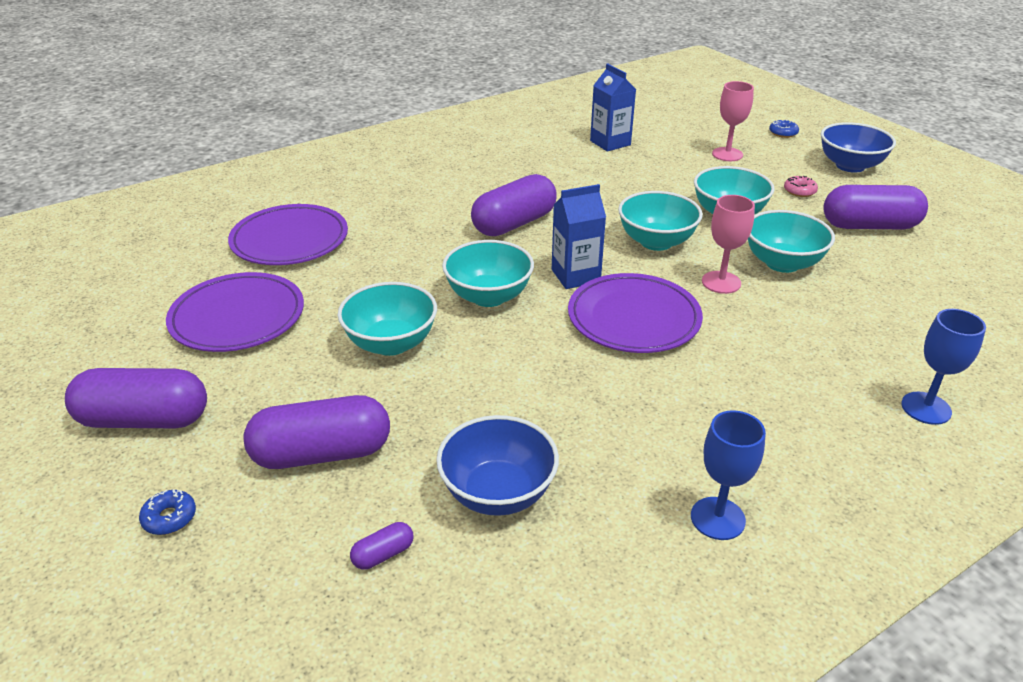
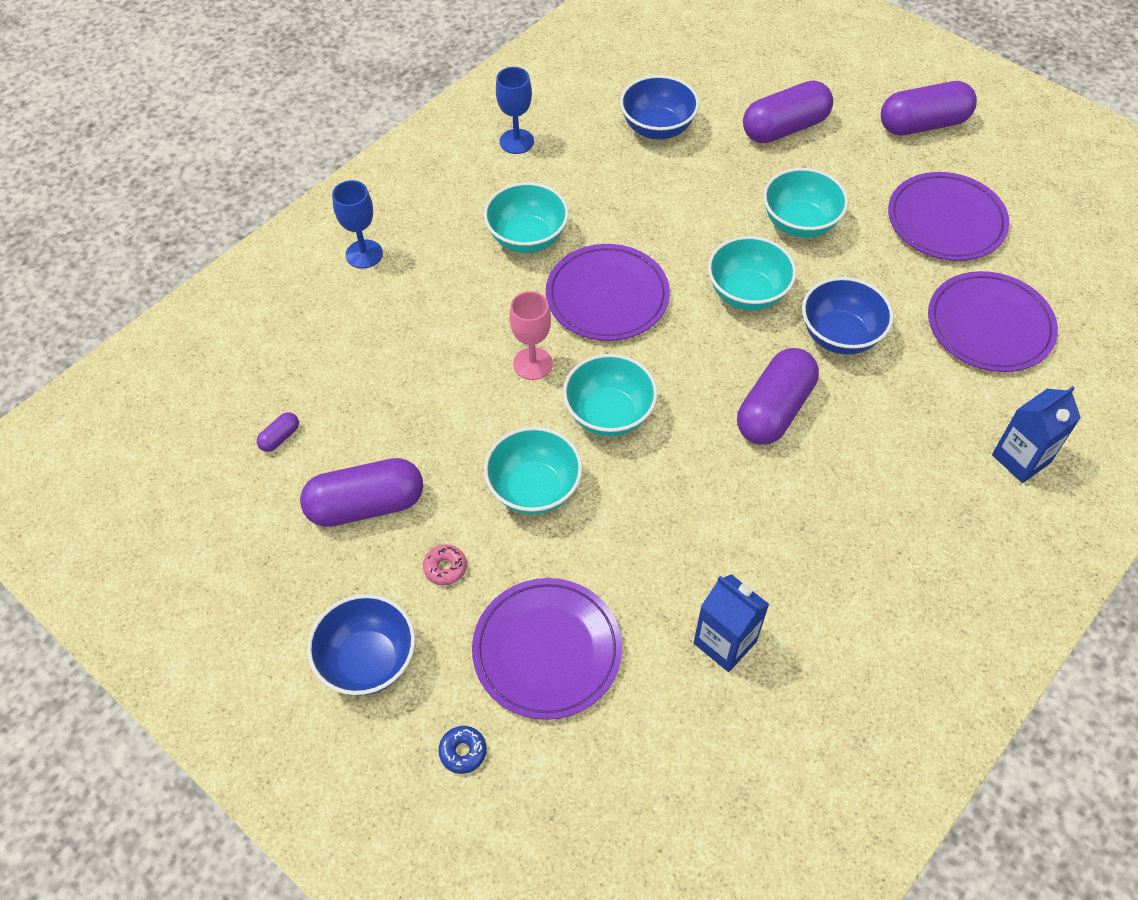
camera: 165 degrees right, 20 degrees up
blue donut [139,489,196,535] -> none
purple capsule [350,522,413,569] -> purple capsule moved to [257,412,299,452]
blue carton [552,184,606,289] -> blue carton moved to [992,386,1081,483]
pink goblet [712,81,754,161] -> purple plate [472,578,622,720]
turquoise bowl [748,210,835,273] -> turquoise bowl moved to [484,182,569,253]
none -> blue bowl [802,277,894,355]

